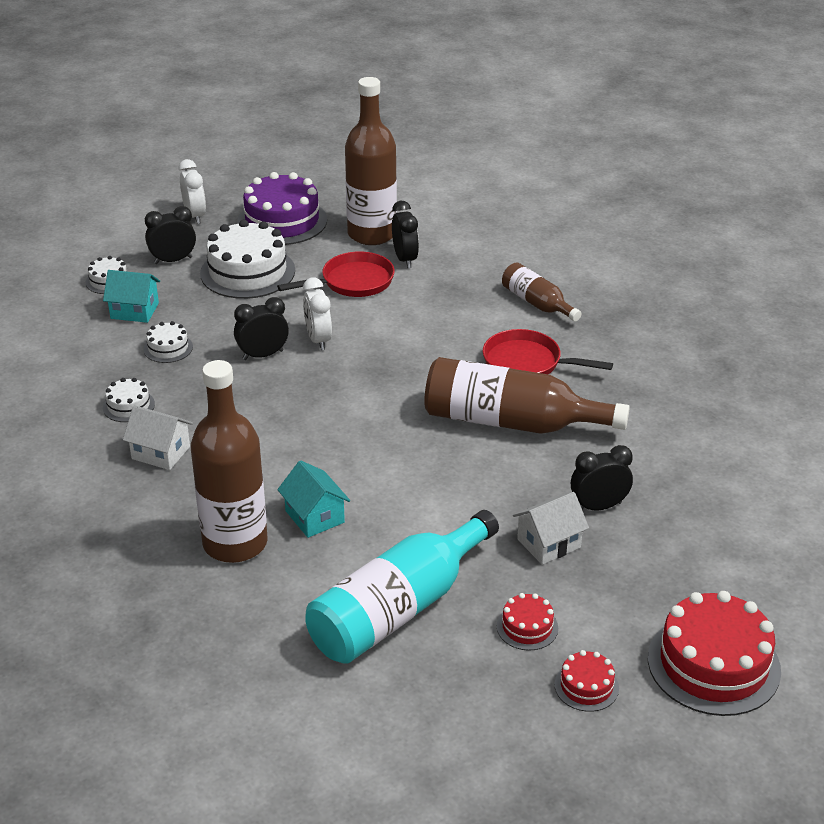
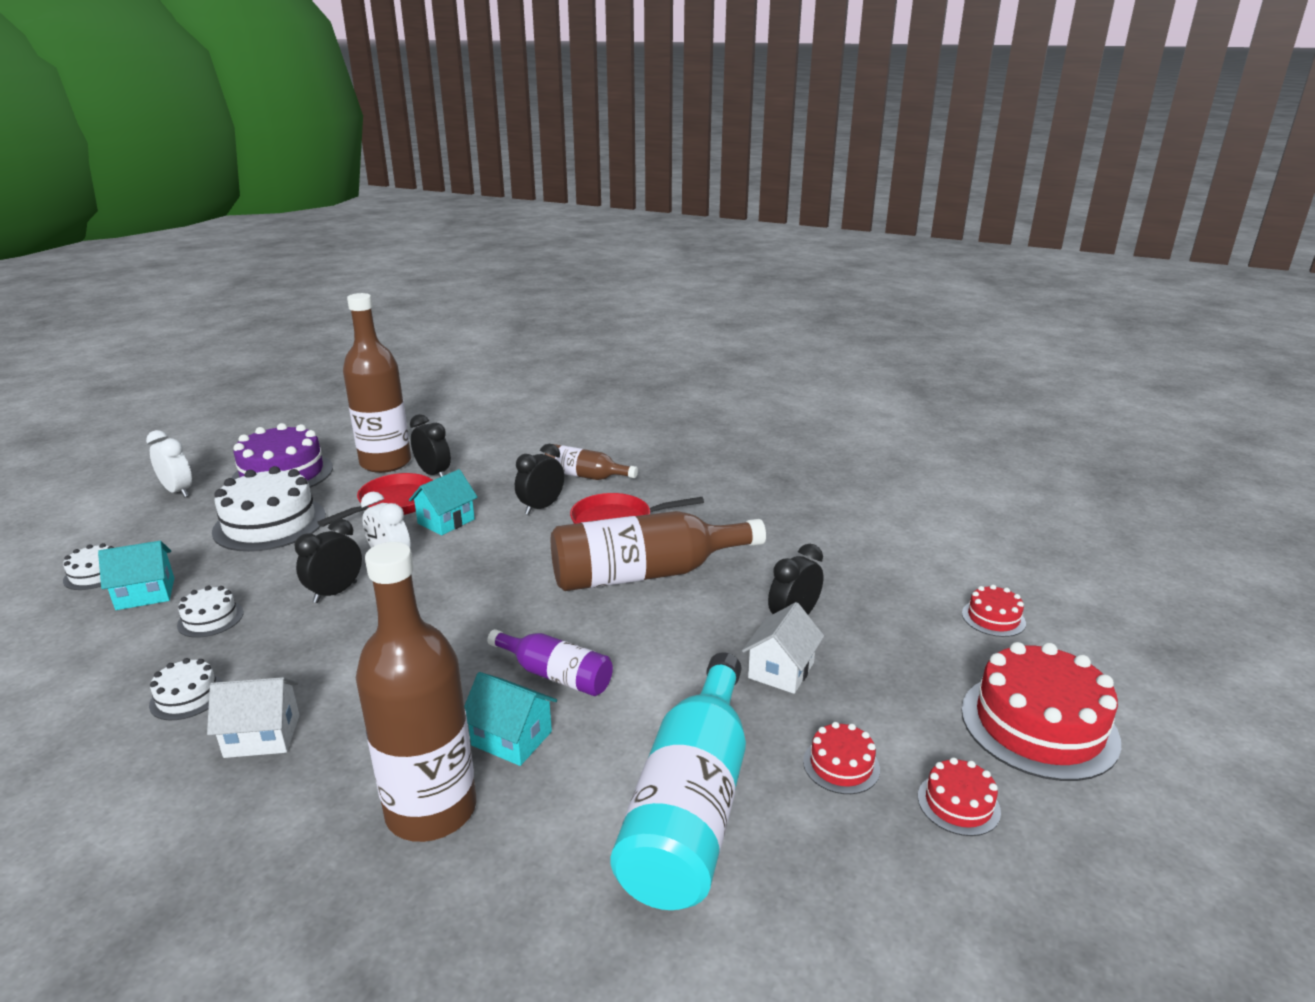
camera: 30 degrees left, 10 degrees down
black clock [145,206,196,264] -> black clock moved to [515,444,564,515]
none -> turquoise house [409,469,478,536]
none -> purple bottle [487,629,613,696]
none -> red cake [962,585,1026,637]

